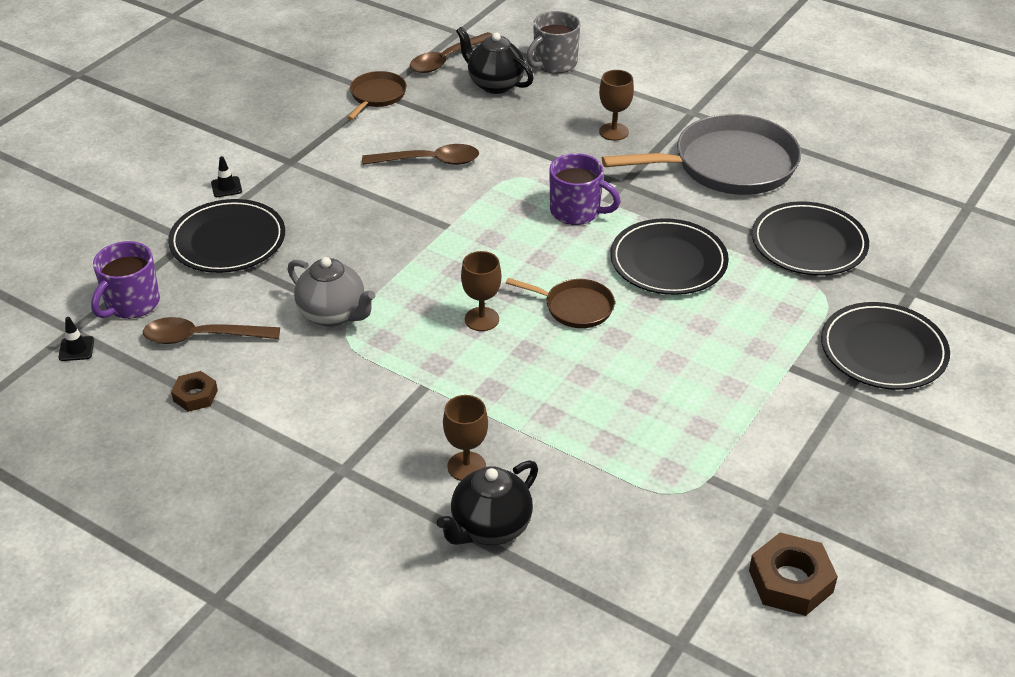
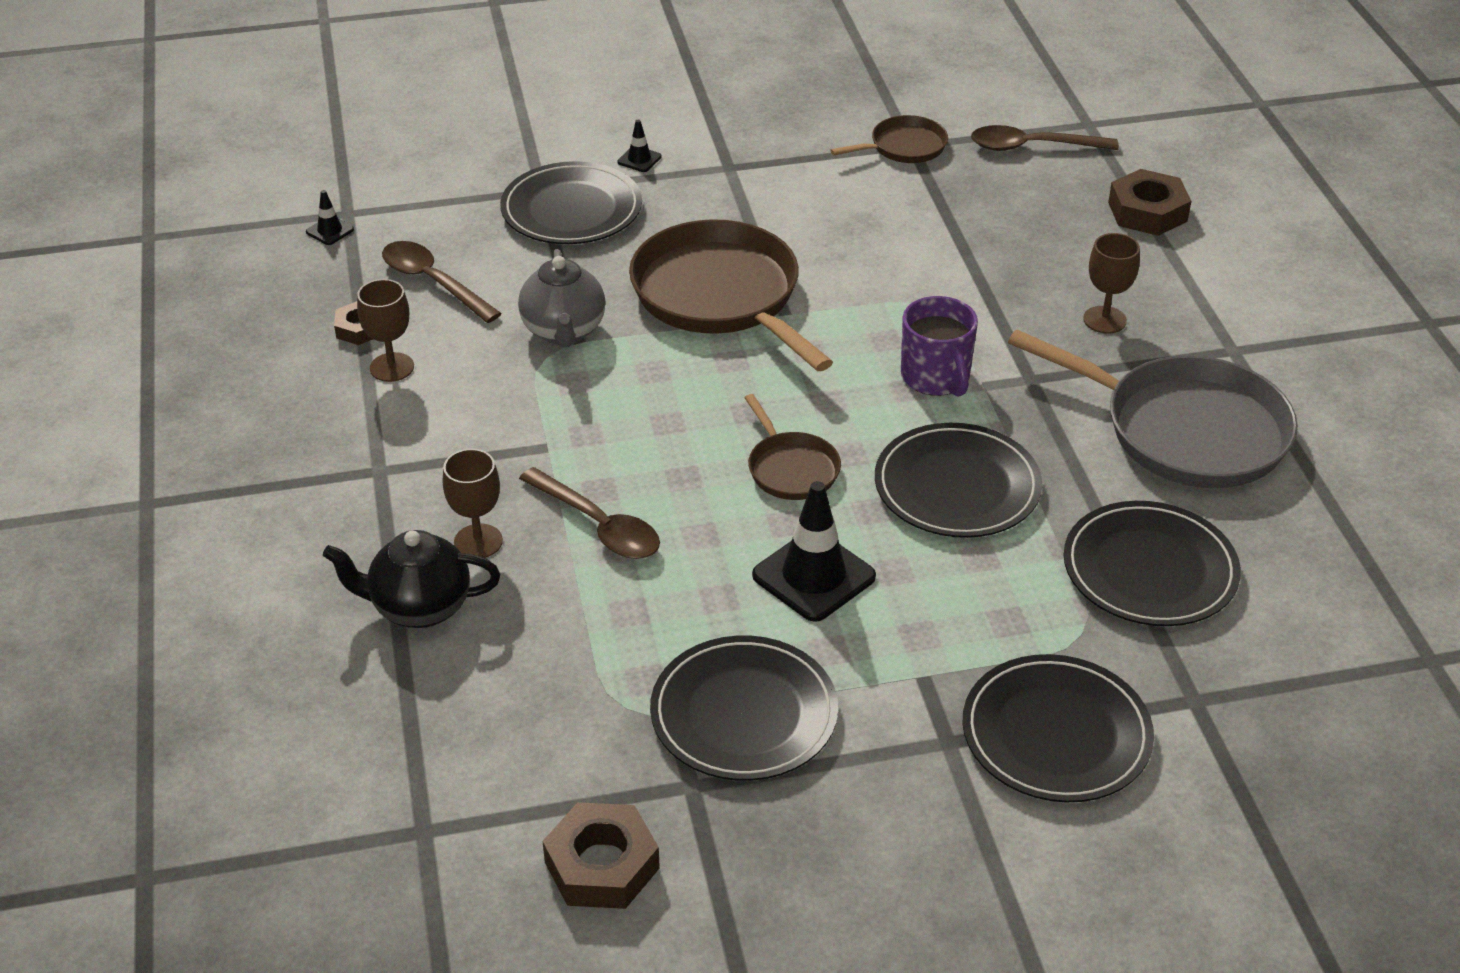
camera: 45 degrees right, 0 degrees up
purple mug [91,241,160,319] -> none
brown spoon [362,144,479,165] -> brown spoon moved to [519,467,660,559]
black teapot [456,27,534,94] -> none
brown goblet [461,251,501,331] -> brown goblet moved to [357,279,414,382]
grey mug [526,11,580,74] -> brown nut [1108,169,1191,236]
none -> brown pan [629,219,833,371]
none -> black plate [650,635,838,781]
none -> black traffic cone [752,481,876,622]

